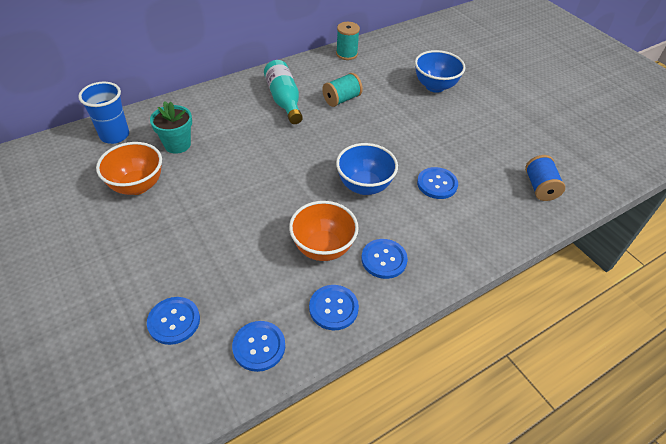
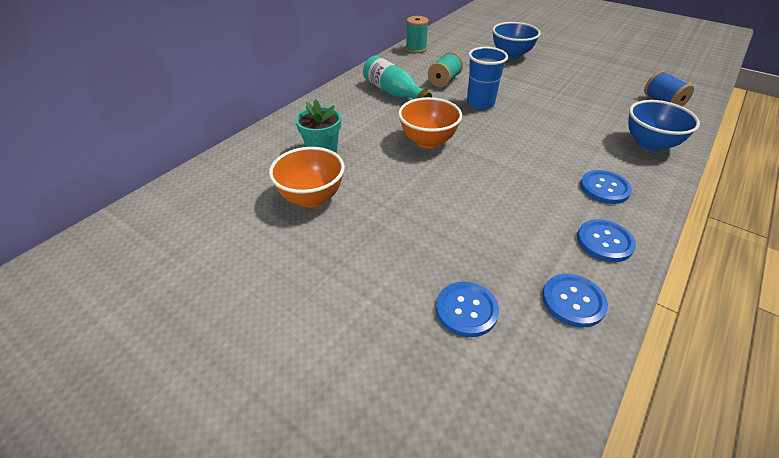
camera: 20 degrees left, 5 degrees down
blue cup [78,82,129,144] -> blue cup moved to [467,47,508,110]
orange bowl [289,201,359,261] -> orange bowl moved to [398,97,462,149]
blue bowl [336,143,398,195] -> blue bowl moved to [628,100,700,152]
blue button [417,167,458,199] -> none

